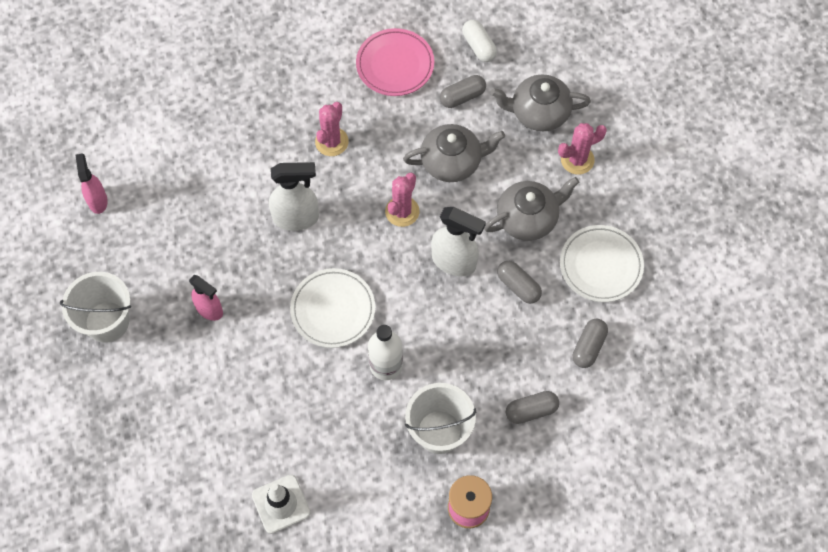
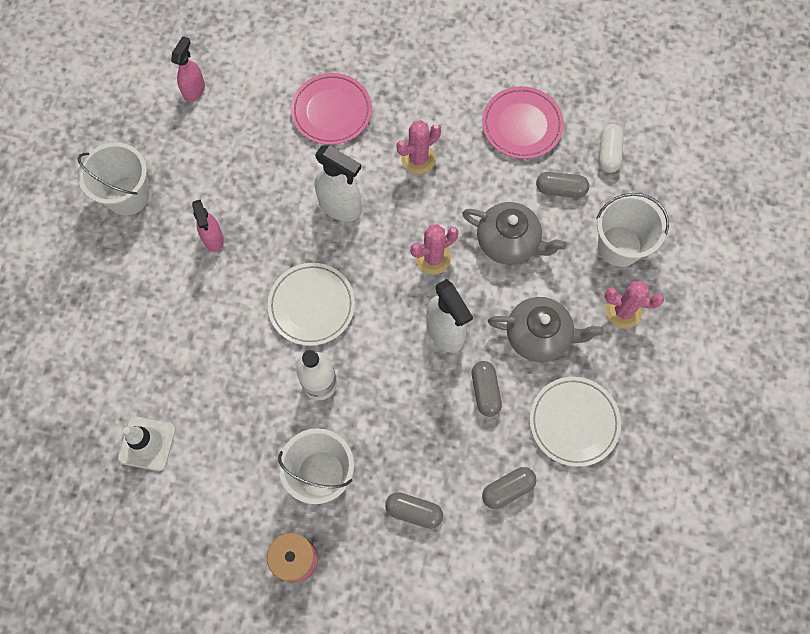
camera: 35 degrees right, 5 degrees up
grey teapot [491,74,591,131] -> white bucket [596,193,669,267]
none -> pink plate [291,73,372,145]

